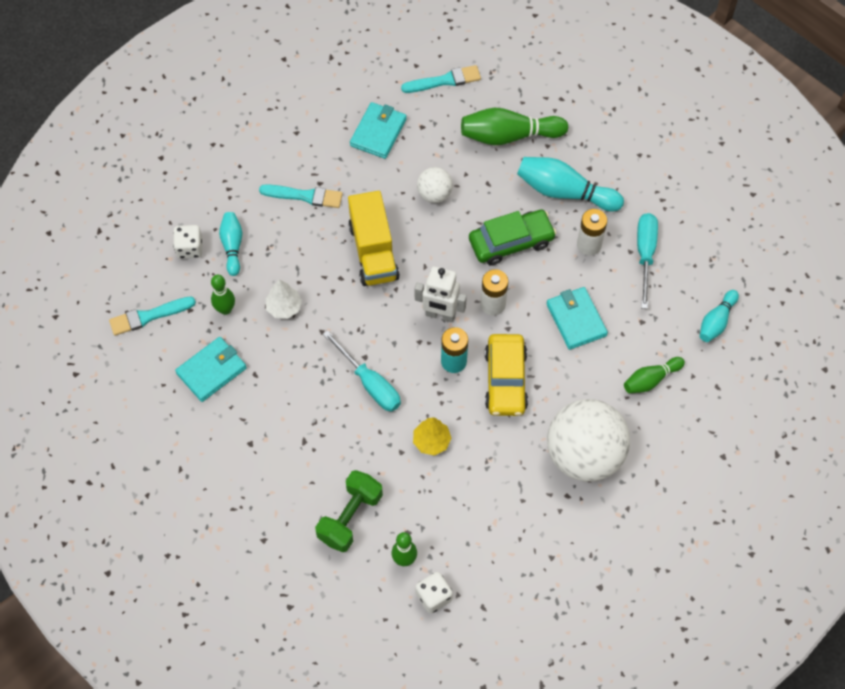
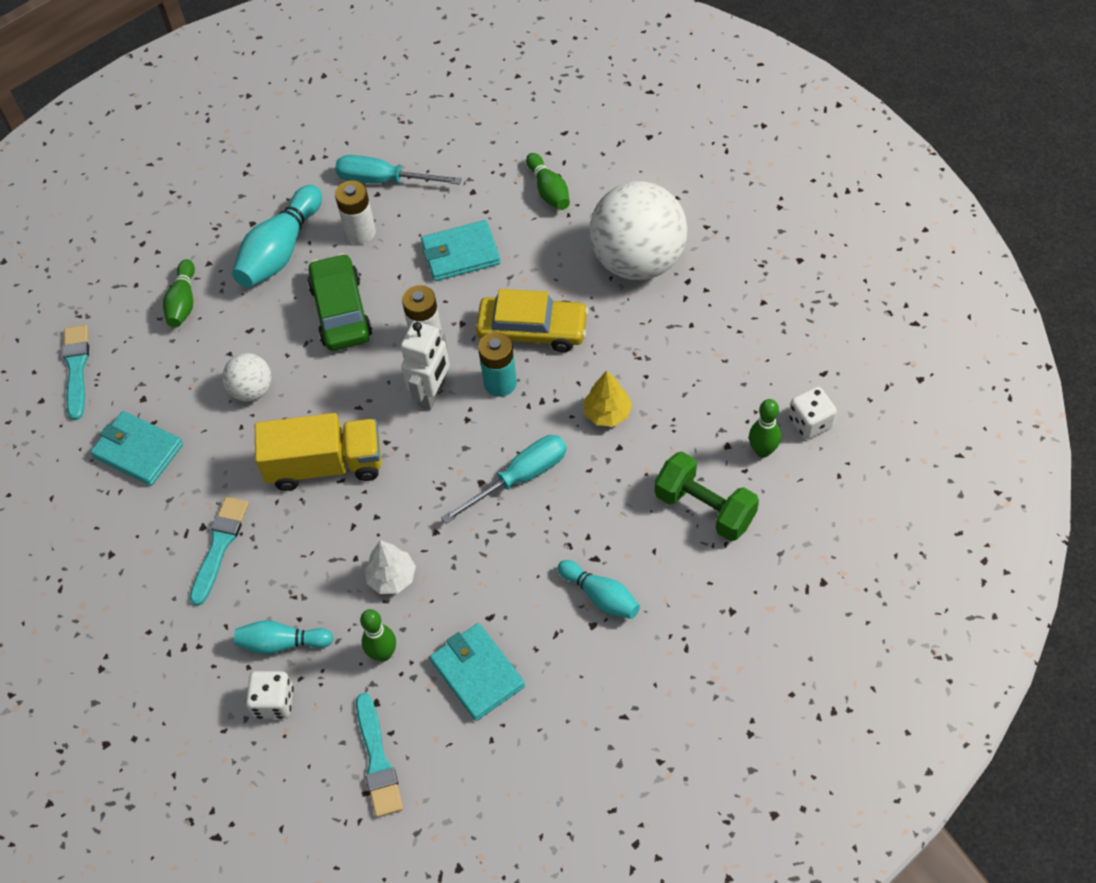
camera: 80 degrees left, 5 degrees down
green bowling pin [461,108,568,145] -> green bowling pin [163,259,195,328], size x0.60
turquoise bowling pin [700,290,739,342] -> turquoise bowling pin moved to [558,560,640,619]

